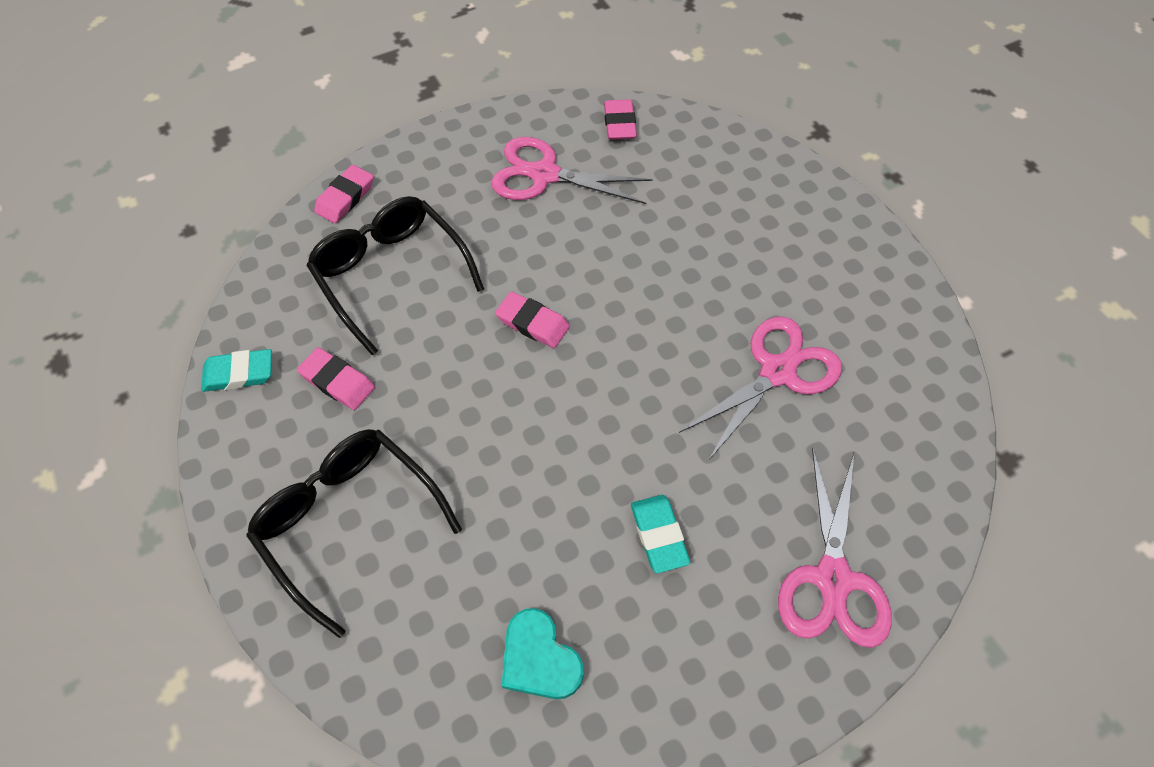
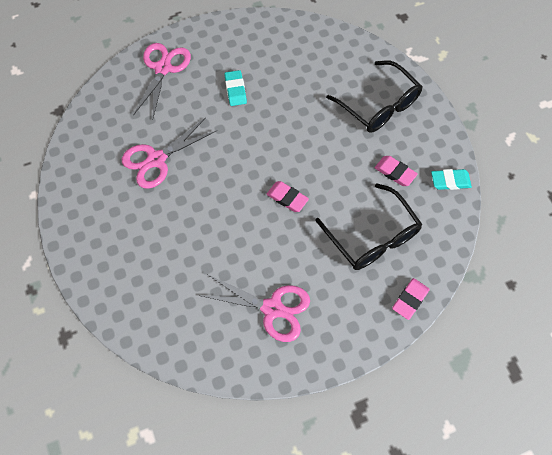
camera: 175 degrees left, 5 degrees up
turquoise heart [502,608,584,699] -> none
pink eraser [604,99,637,140] -> none

